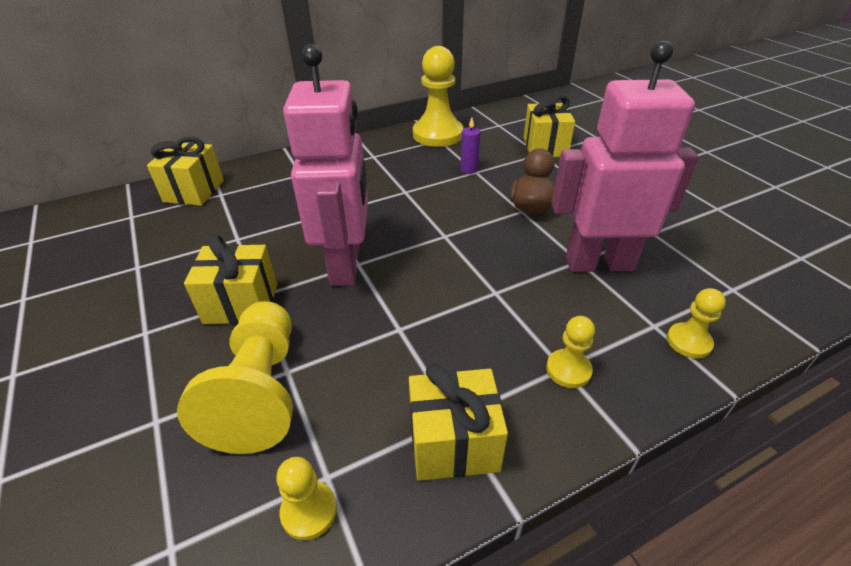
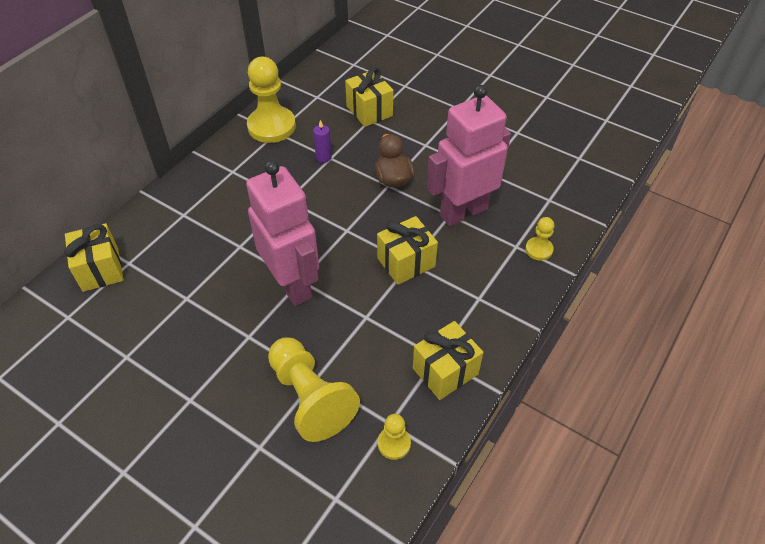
camera: 30 degrees left, 10 degrees up
yellow gift [184,235,277,324] -> yellow gift moved to [377,216,438,285]
yellow pawn [546,316,595,388] -> none

